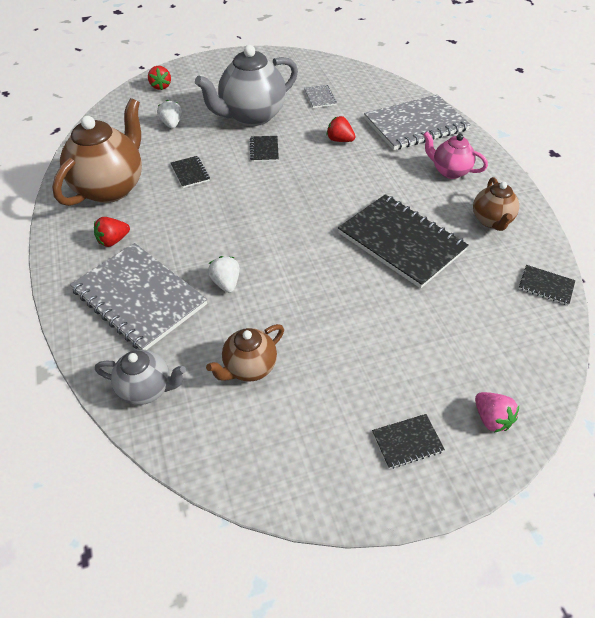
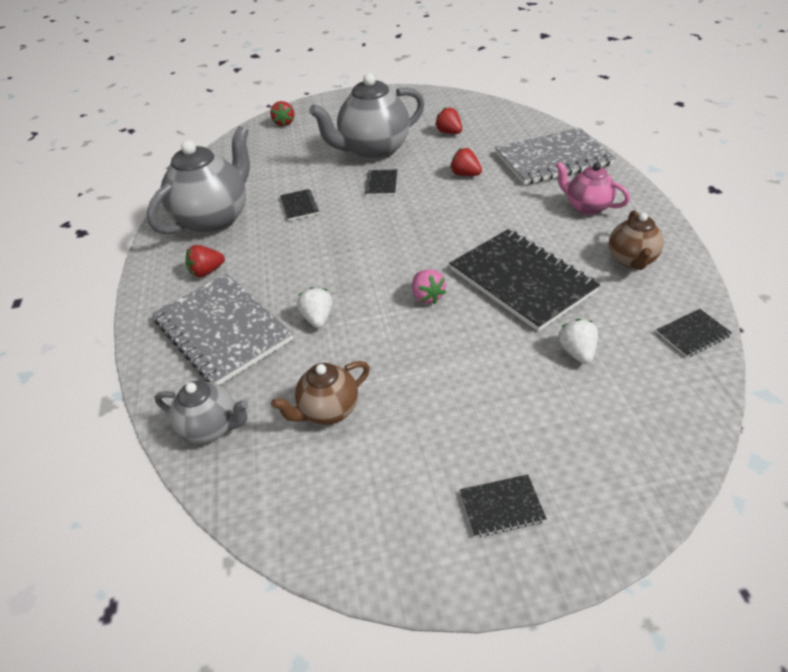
camera: 10 degrees right, 5 degrees down
brown teapot [52,98,142,206] -> grey teapot [147,126,250,234]
white strawberry [157,100,182,128] -> white strawberry moved to [558,319,598,364]
grey notebook [304,85,337,108] -> red strawberry [435,107,462,134]
pink strawberry [475,392,519,433] -> pink strawberry moved to [412,269,446,304]
black notebook [518,265,575,305] -> black notebook turned 60 degrees counterclockwise [656,309,732,358]

